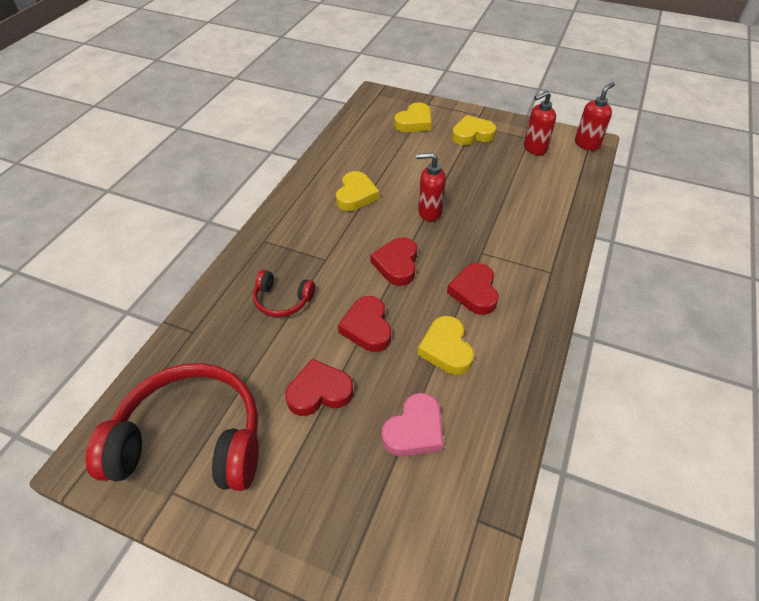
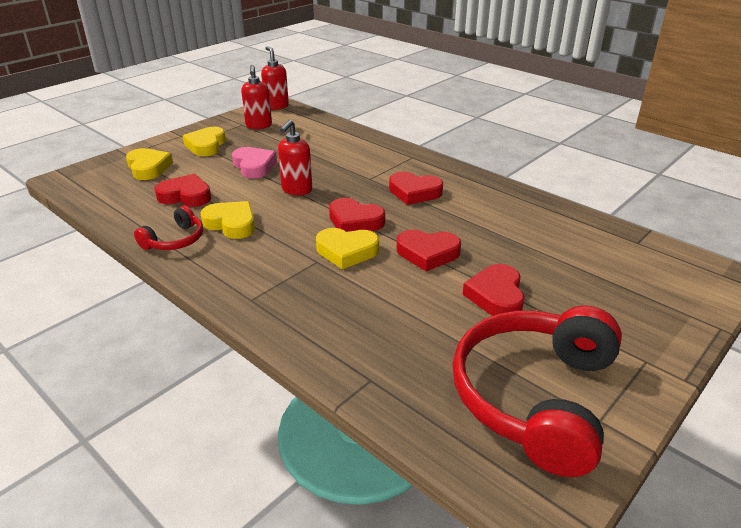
camera: 70 degrees left, 15 degrees down
red headphones [253,270,315,317] -> red headphones moved to [134,206,203,250]
pink heart [382,393,443,457] -> pink heart moved to [232,147,277,178]
yellow heart [417,316,474,375] -> yellow heart moved to [316,228,379,269]
none -> red heart [155,174,211,207]

